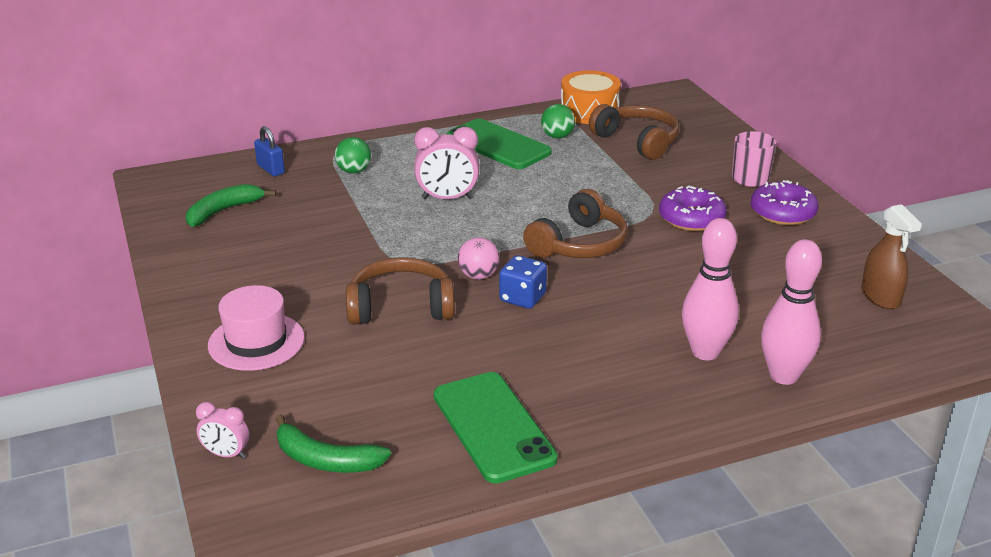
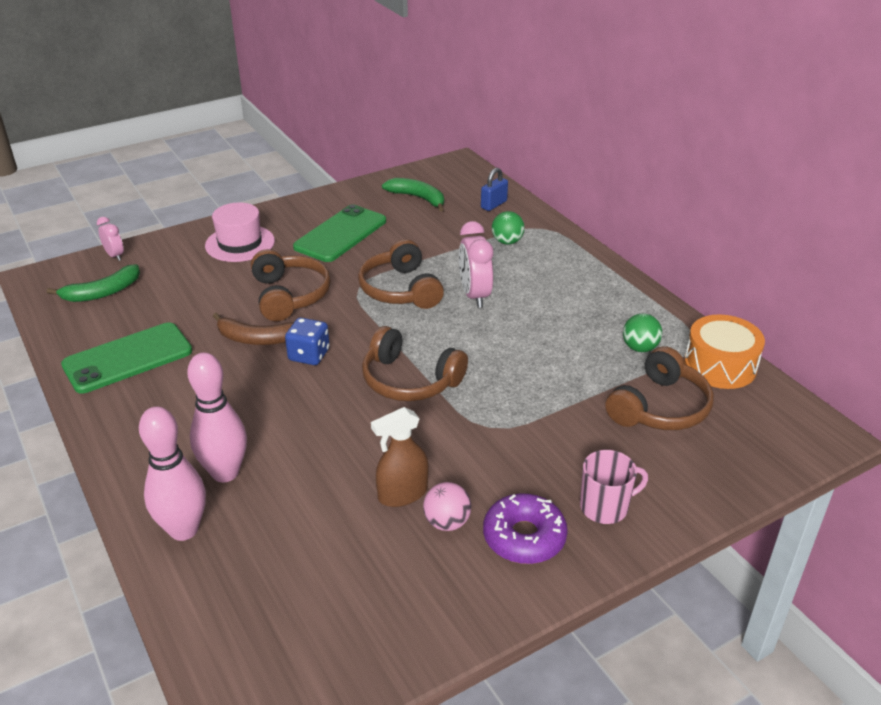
camera: 80 degrees right, 5 degrees up
pink clock [196,402,249,459] -> pink clock turned 135 degrees clockwise [97,217,124,261]
green banana [275,414,391,473] -> green banana turned 135 degrees counterclockwise [47,264,140,302]
green phone [446,119,552,169] -> green phone moved to [293,204,386,262]
pink ball [458,237,500,280] -> pink ball moved to [423,482,471,531]
purple donut [659,185,726,231] -> none
brown spray bottle [861,204,922,309] -> brown spray bottle moved to [371,407,428,507]
none -> brown banana [213,313,294,345]
none -> brown headphones [358,239,444,309]

